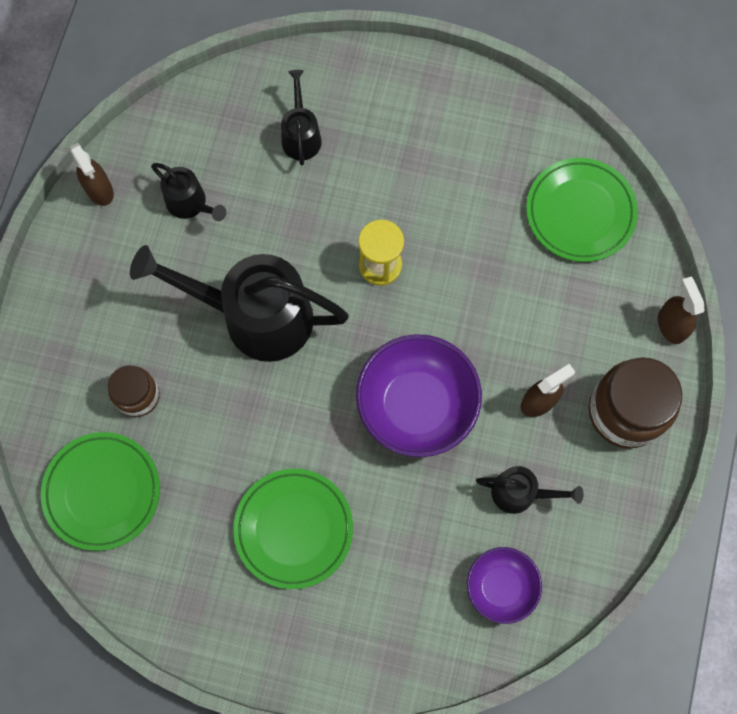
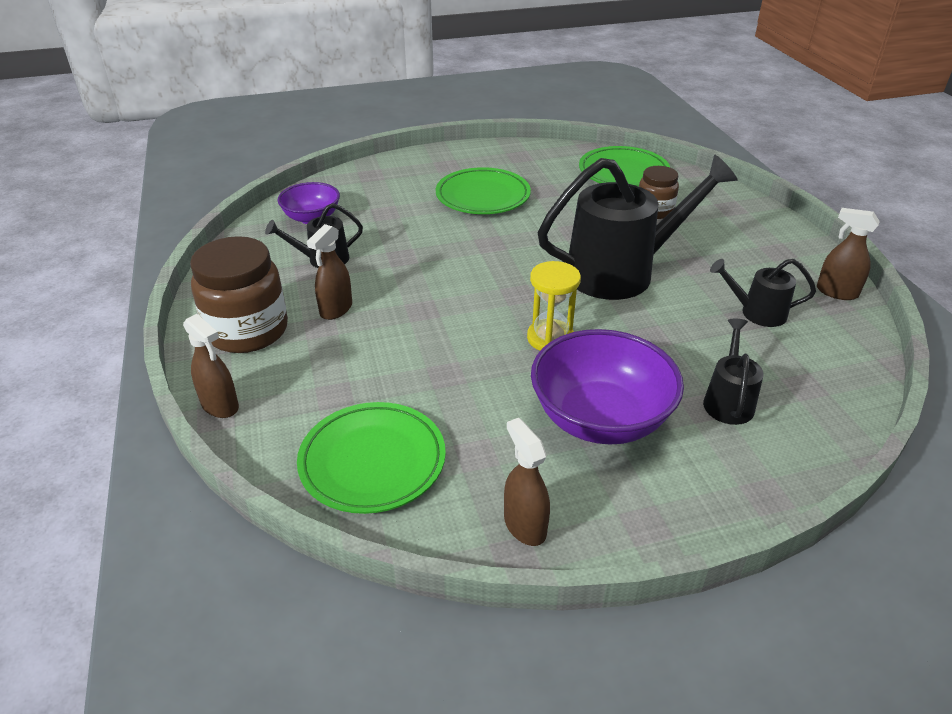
camera: 150 degrees right, 35 degrees down
black watering can [281,70,322,166] -> black watering can turned 135 degrees counterclockwise [703,319,764,425]
purple bowl [356,334,482,457] -> purple bowl moved to [531,329,684,445]
none -> brown spray bottle [504,418,550,546]

